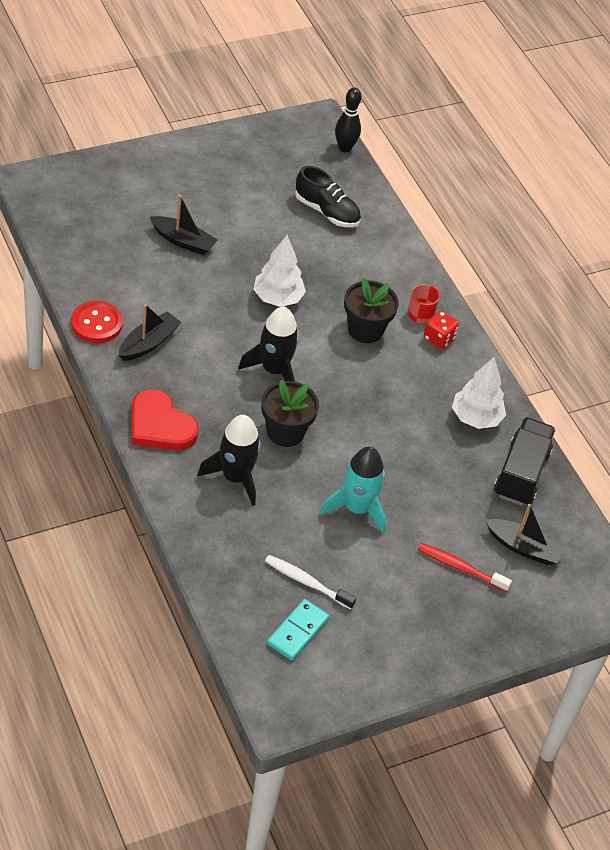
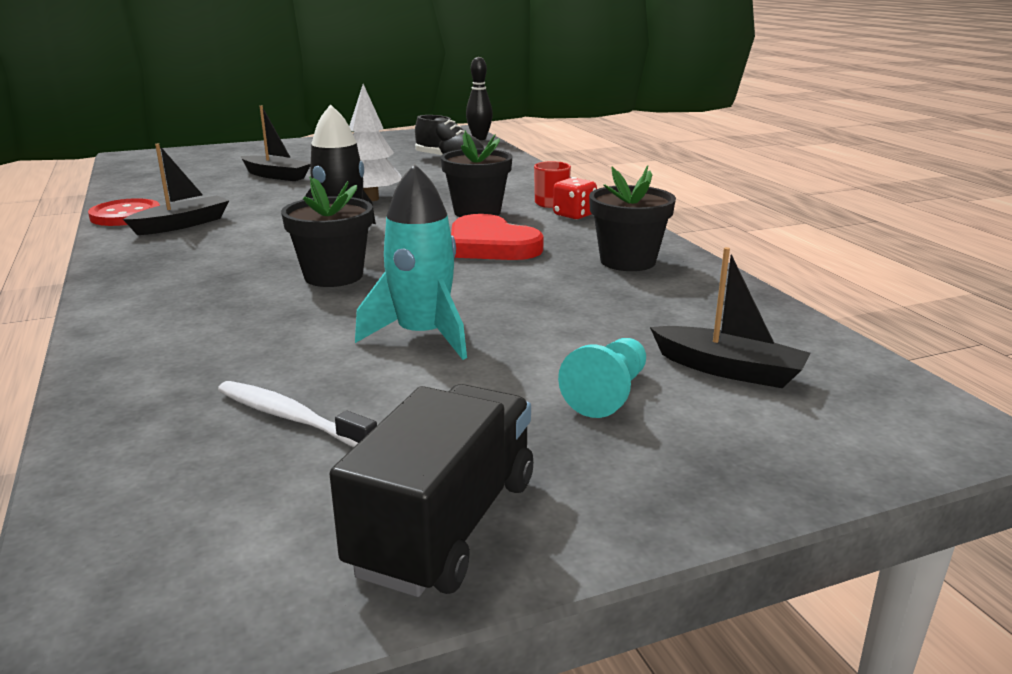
camera: 10 degrees right, 25 degrees down
red heart [132,389,199,450] -> red heart moved to [451,214,544,260]
black rocket [198,415,261,506] -> none
turquoise domino [267,599,329,660] -> none
red toothbrush [418,543,512,592] -> turquoise pawn [558,338,646,418]
white tree [452,357,506,429] -> black flower pot [589,165,676,271]
black truck [494,417,556,506] -> black truck moved to [329,384,533,597]

